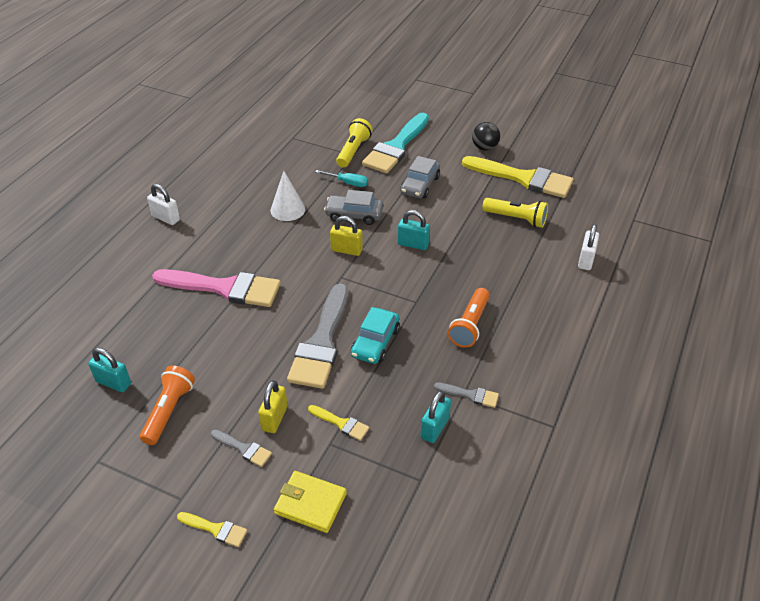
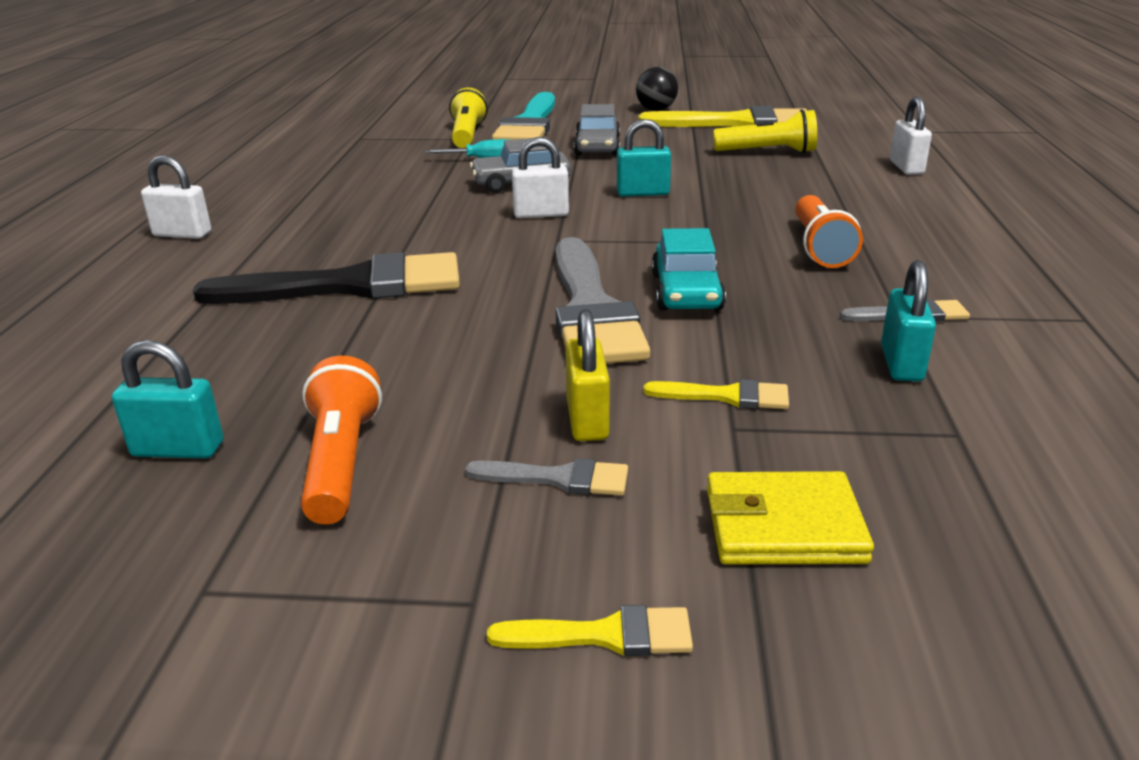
camera: 20 degrees left, 15 degrees down
pink brush [152,269,281,307] -> black brush [193,252,460,304]
white cone [270,171,305,221] -> none
yellow padlock [330,216,363,256] -> white padlock [512,137,569,218]

